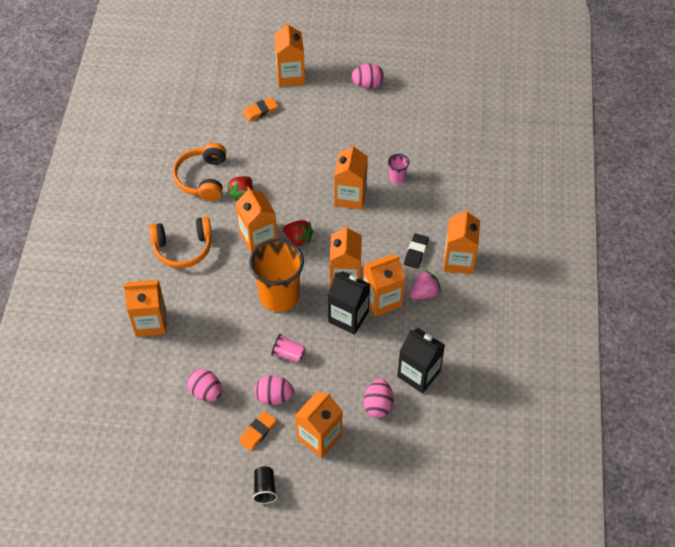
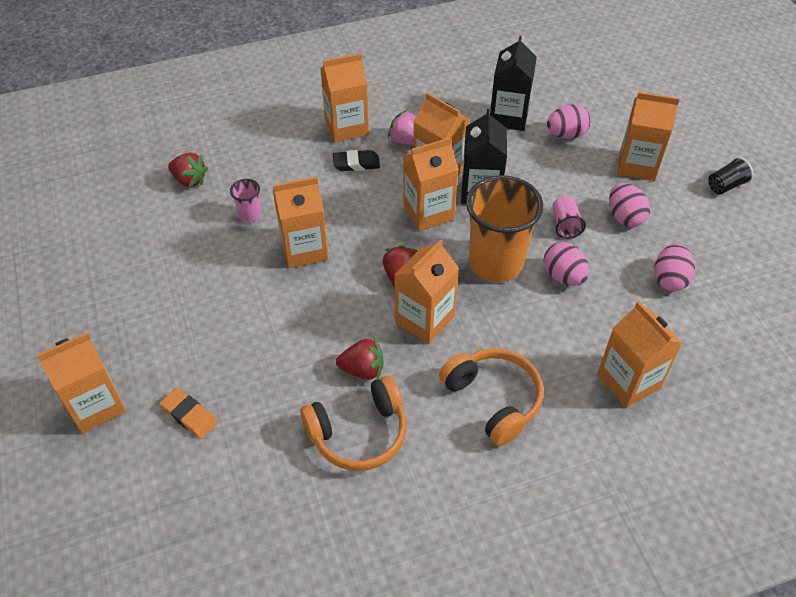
camera: 115 degrees left, 5 degrees down
orange eraser [239,411,277,451] -> none
pink egg [351,64,384,89] -> pink egg moved to [543,242,589,286]
none -> red strawberry [168,153,208,188]

